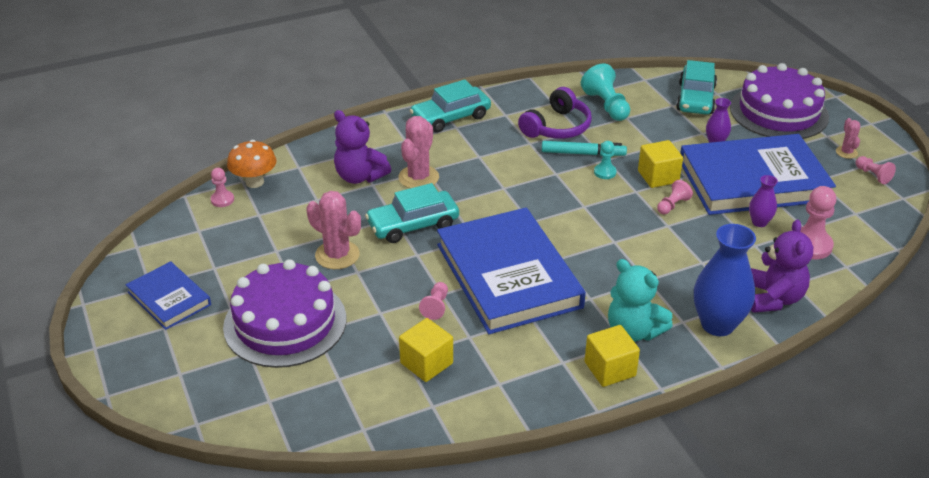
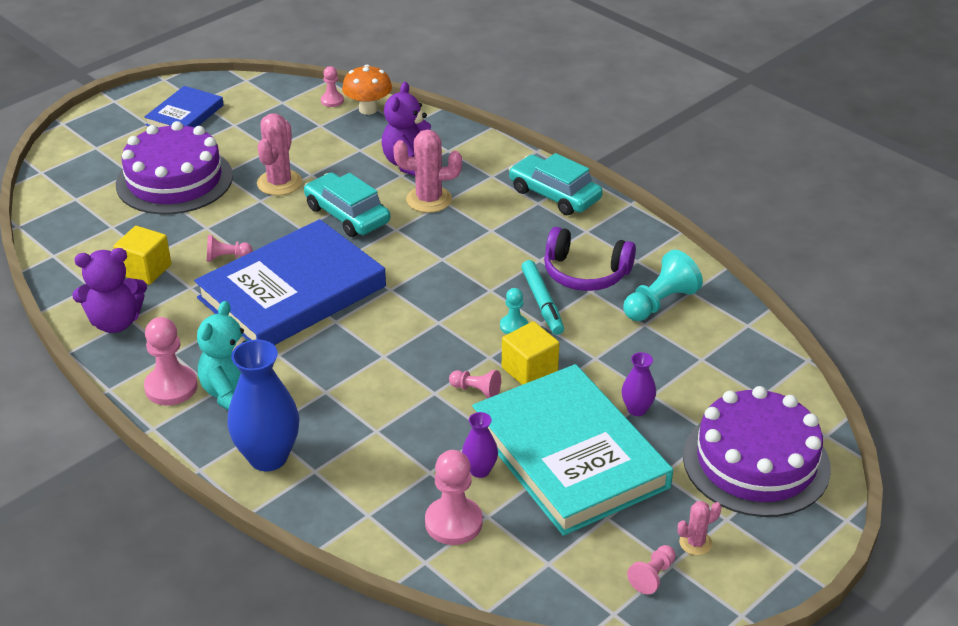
camera: 70 degrees right, 0 degrees up
yellow cube [585,325,640,387] -> pink pawn [144,317,198,405]
turquoise car [676,60,717,114] -> none
blue book [680,134,836,215] -> turquoise book [472,364,673,536]
purple teddy bear [751,219,813,313] -> purple teddy bear moved to [72,248,147,333]

